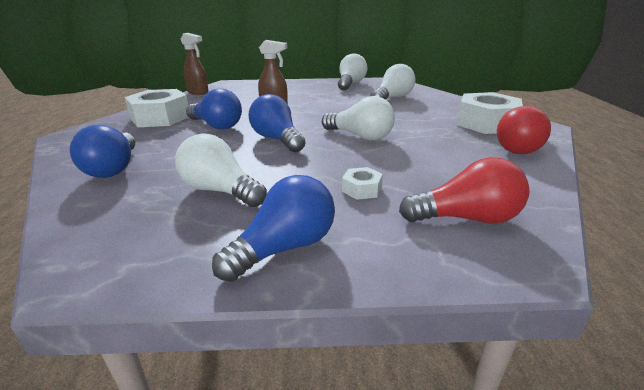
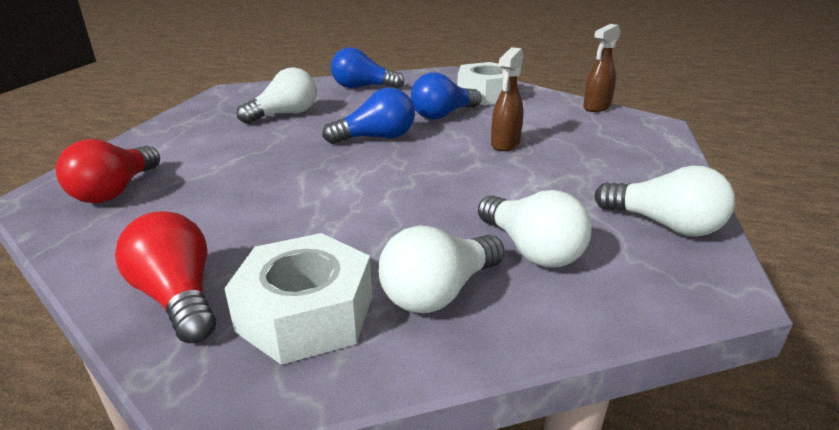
camera: 105 degrees right, 0 degrees up
blue light bulb [212,175,335,282] -> none
white light bulb [322,96,395,140] -> white light bulb moved to [379,225,505,313]
white nut [342,167,383,200] -> none

